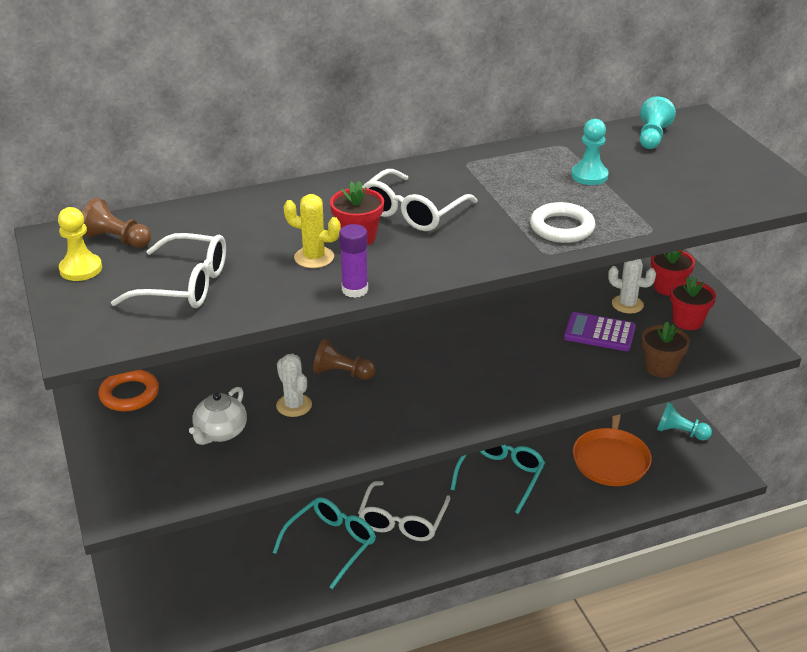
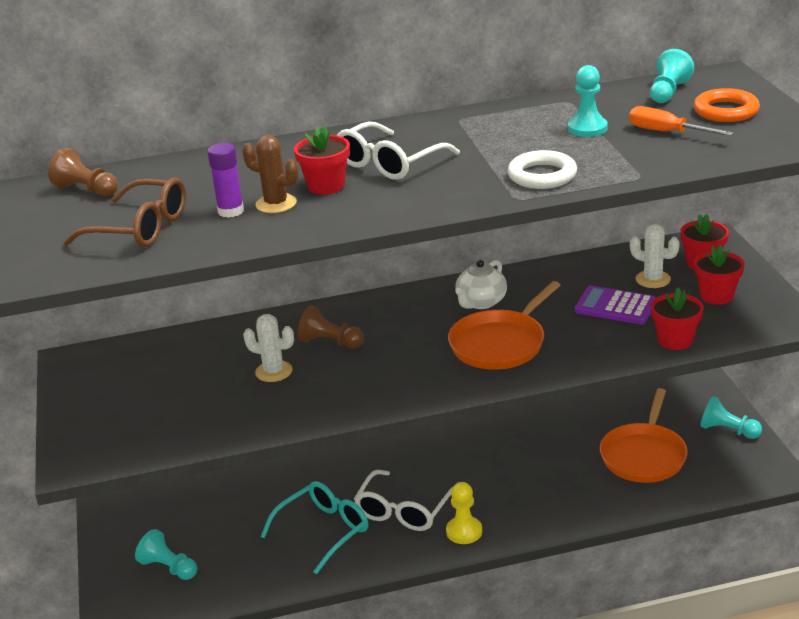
camera: 10 degrees right, 5 degrees down
yellow pawn [58,207,102,281] -> yellow pawn moved to [446,482,482,544]
orange ring [98,370,159,411] -> orange ring moved to [694,88,760,122]
white glasses [111,233,226,308] -> brown glasses [63,178,186,247]
white teapot [189,387,247,445] -> white teapot moved to [455,260,507,309]
white cactus [276,354,312,417] -> white cactus turned 45 degrees counterclockwise [243,314,294,382]
yellow cactus [283,194,341,268] -> brown cactus [242,135,299,213]
purple glue stick [339,224,368,298] -> purple glue stick moved to [207,143,244,218]
turquoise glasses [450,445,545,514] -> none
brown flower pot [642,322,690,378] -> red flower pot [651,288,704,350]
none -> turquoise pawn [135,529,197,580]
none -> orange pan [448,281,560,370]
none -> orange screwdriver [629,106,734,136]

